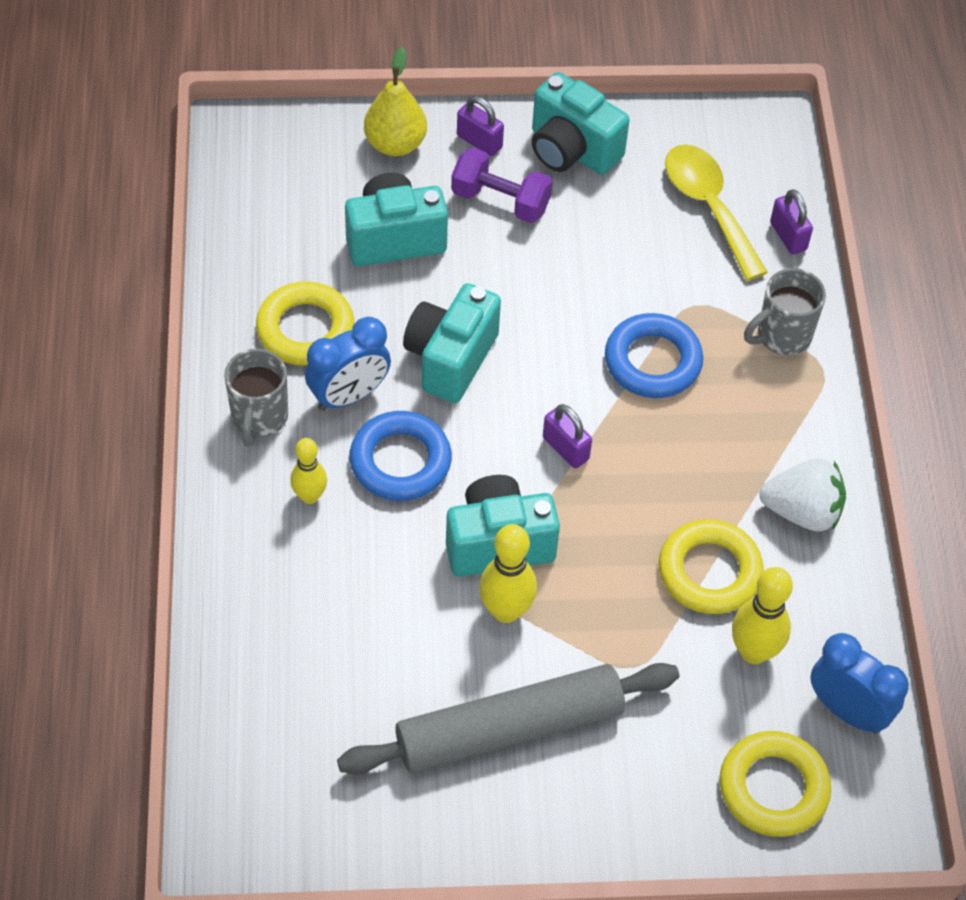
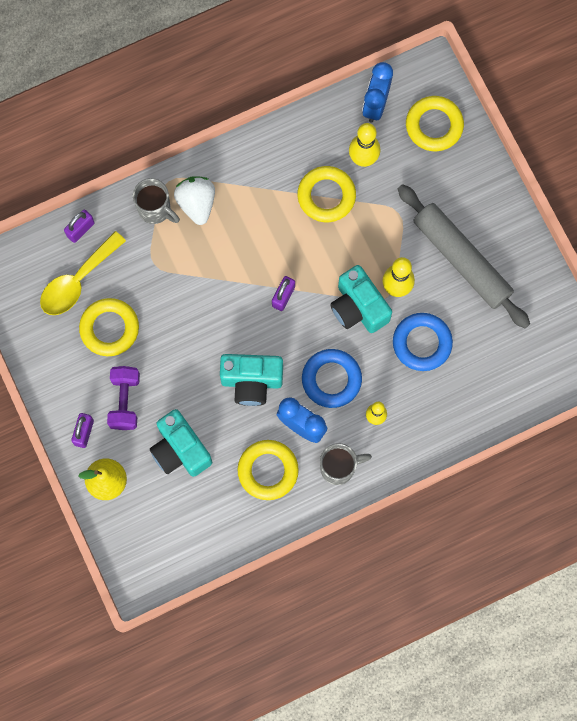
camera: 110 degrees left, 20 degrees up
turquoise camera [532,72,630,175] -> none
blue ring [605,313,703,398] -> blue ring moved to [393,313,453,371]
white strawberry [759,459,846,532] -> white strawberry moved to [174,176,215,225]
none -> yellow ring [79,298,139,356]

